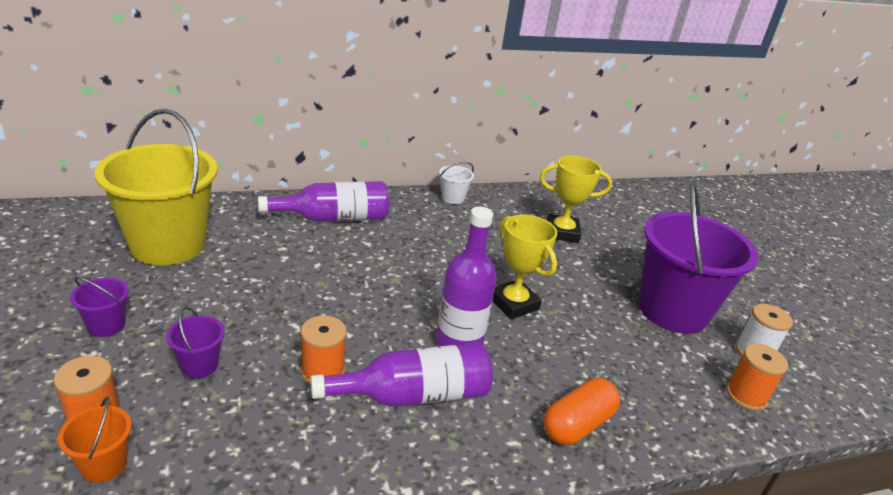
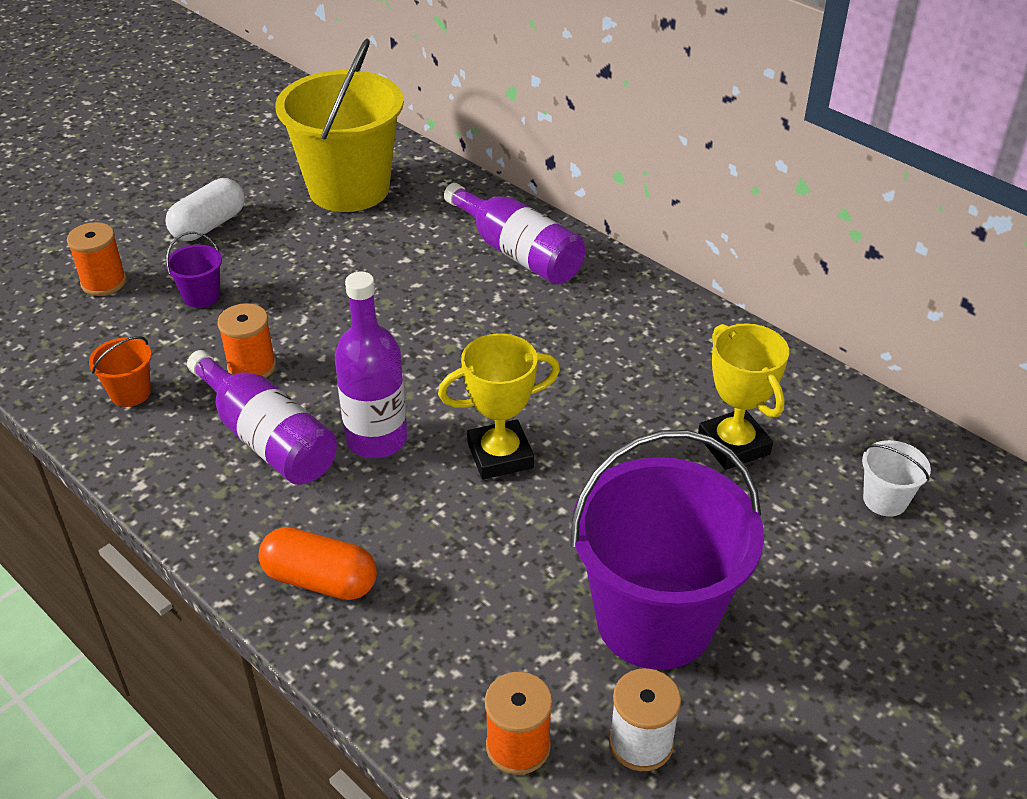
camera: 65 degrees right, 10 degrees up
orange bucket [58,396,132,483] -> orange bucket moved to [89,336,151,407]
purple bucket [70,277,129,337] -> white capsule [165,178,245,241]
white bucket [439,162,474,204] -> white bucket moved to [862,440,931,517]
yellow trophy [493,215,557,319] -> yellow trophy turned 45 degrees clockwise [438,333,560,479]

